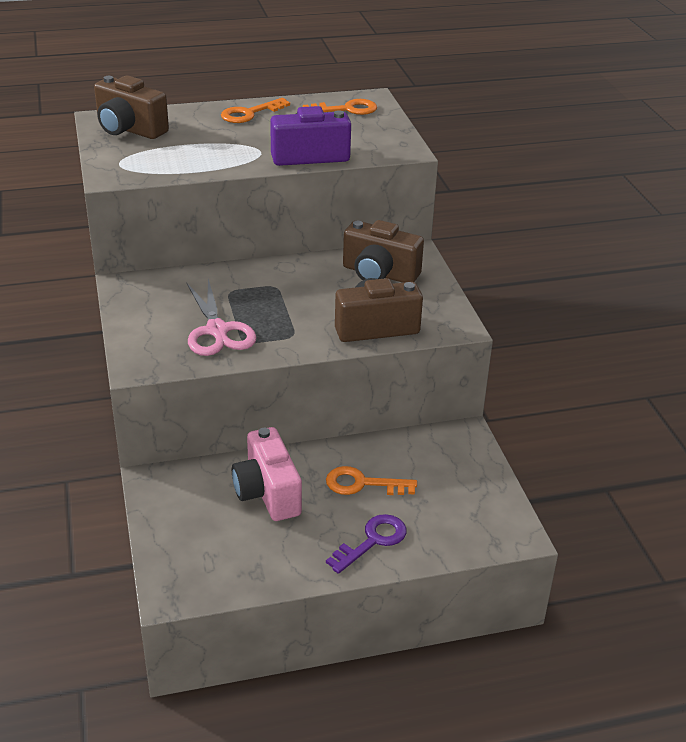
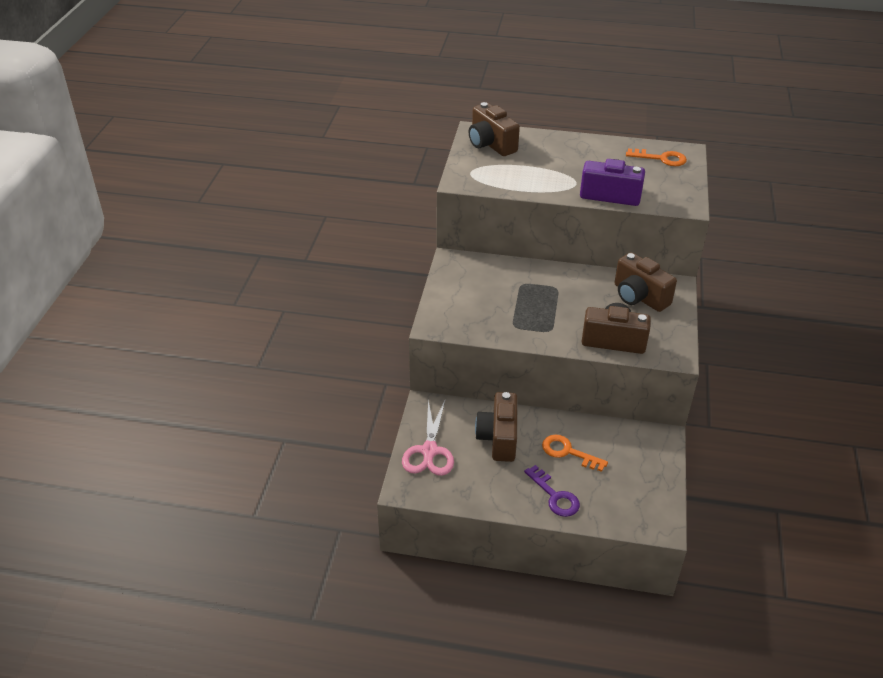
camera: 25 degrees right, 5 degrees up
pink scissors [187,279,256,356] -> pink scissors moved to [402,400,454,476]
orange key [221,98,290,123] -> none
pink camera [232,427,302,521] -> brown camera [475,392,518,462]
purple key [326,514,407,574] -> purple key turned 75 degrees clockwise [524,465,580,517]

